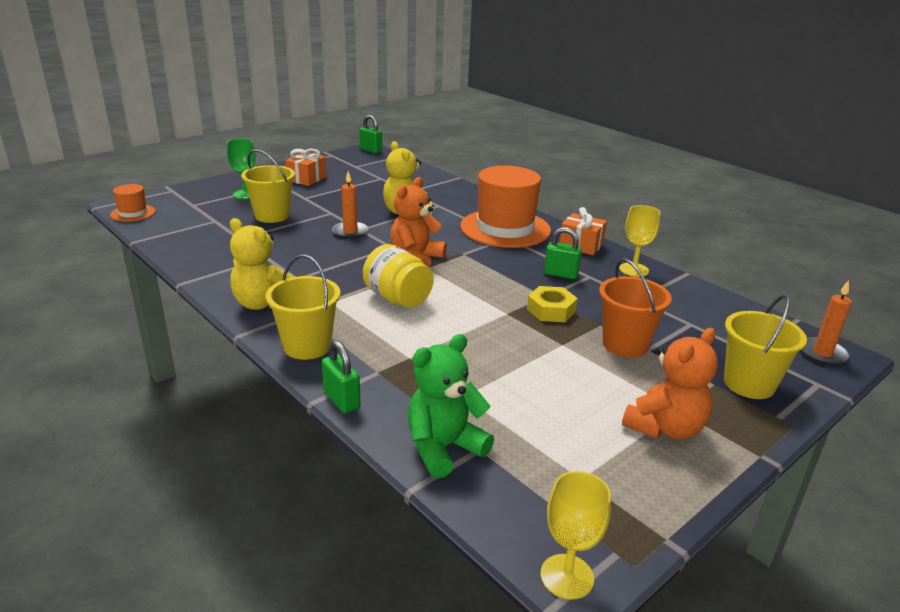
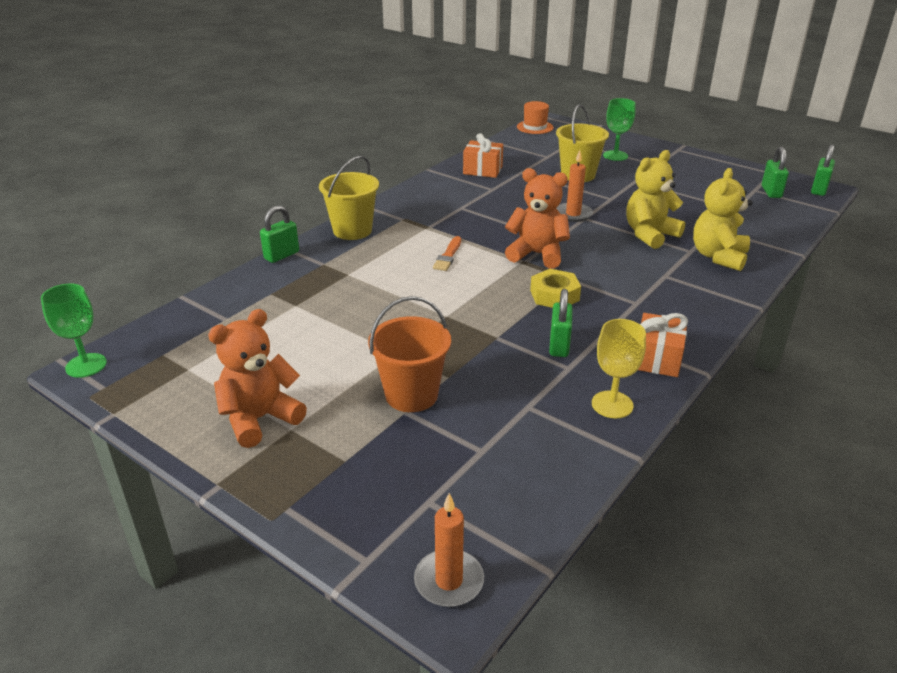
camera: 80 degrees right, 5 degrees up
yellow teddy bear [230,218,293,310] -> yellow teddy bear moved to [693,168,753,271]
orange gift [286,149,327,186] -> orange gift moved to [463,133,503,178]
yellow jar [363,244,433,308] -> orange brush [433,236,461,271]
green teddy bear [407,334,494,479] -> none
orange hat [460,166,551,248] -> none
yellow nut [527,286,578,322] -> yellow nut moved to [530,269,581,308]
yellow goblet [541,471,611,600] -> green goblet [41,283,107,378]
orange teddy bear [622,328,718,439] -> orange teddy bear turned 105 degrees clockwise [208,309,307,448]
yellow bucket [724,294,807,399] -> none
none -> green padlock [762,146,789,198]

